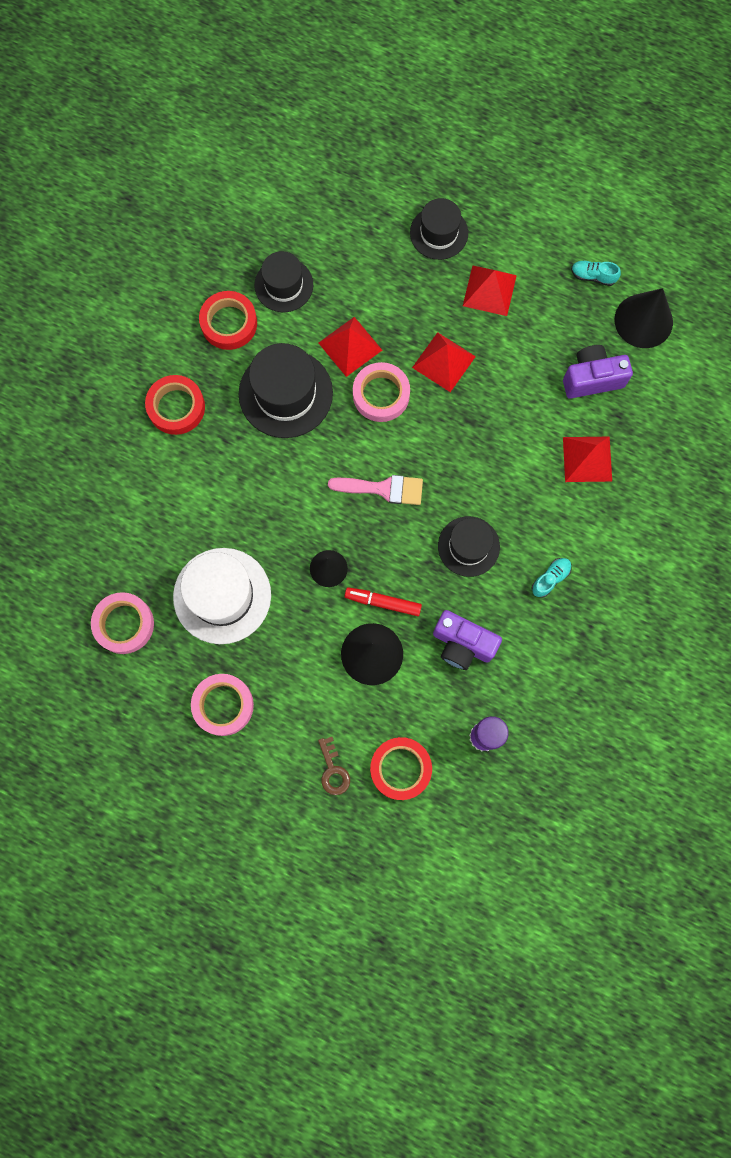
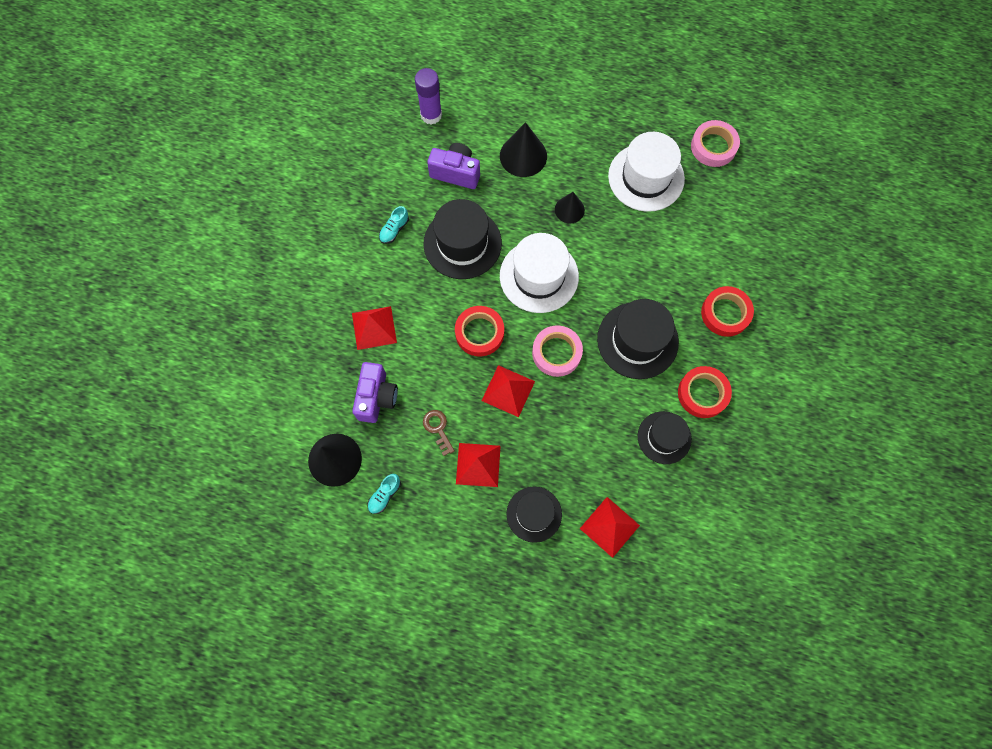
camera: 170 degrees right, 5 degrees down
pink tape [191,674,254,736] -> none
brown key [318,737,350,795] -> brown key moved to [423,410,455,456]
red pyramid [319,317,382,377] -> red pyramid moved to [580,497,640,558]
pink brush [328,475,423,505] -> white hat [500,233,579,313]
red marker [345,587,422,616] -> none
red tape [370,737,432,800] -> red tape moved to [455,306,504,357]
black hat [438,516,500,577] -> black hat [423,199,502,279], size x1.56
purple camera [563,345,633,399] -> purple camera turned 60 degrees counterclockwise [352,362,398,423]
turquoise shoe [571,261,621,286] -> turquoise shoe turned 120 degrees clockwise [367,474,401,514]

